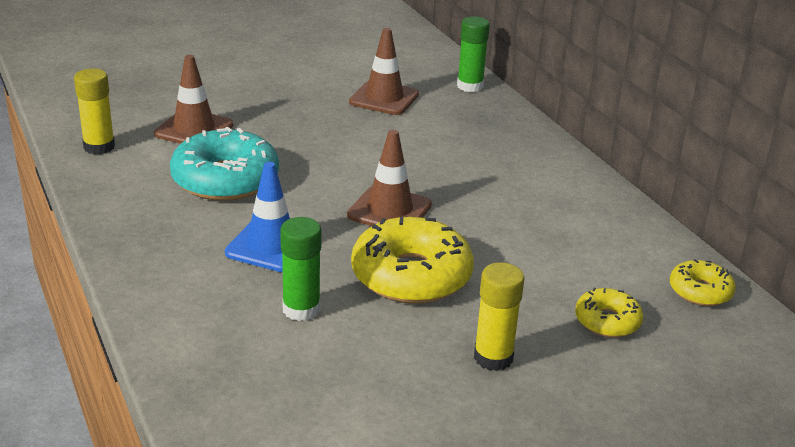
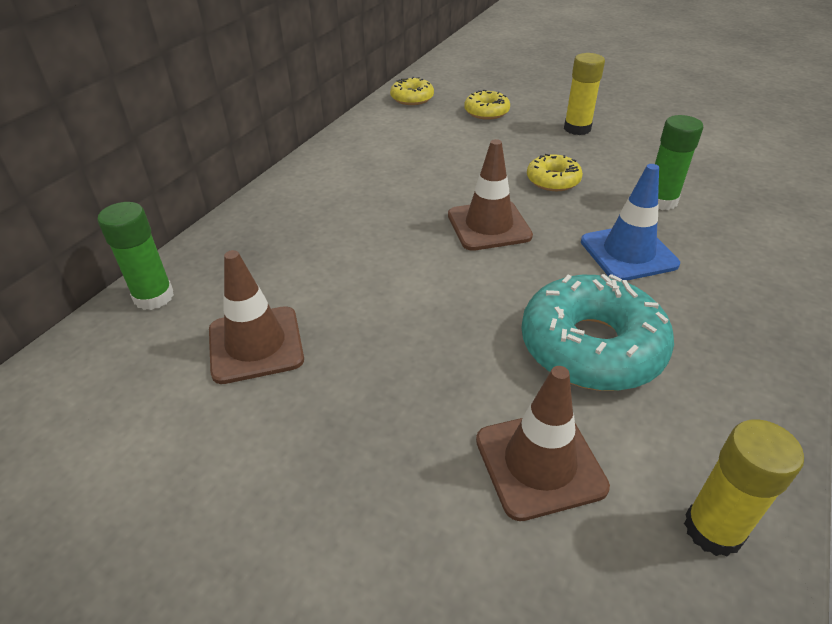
camera: 125 degrees left, 10 degrees up
yellow donut [351,217,474,304] -> yellow donut [527,154,583,191], size x0.53

